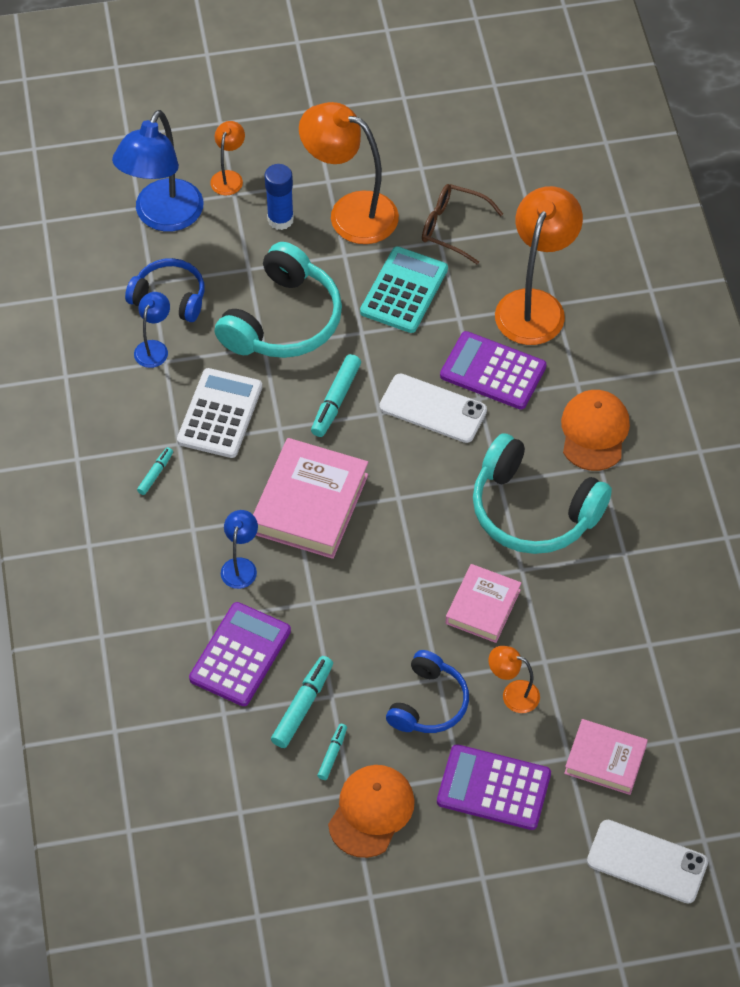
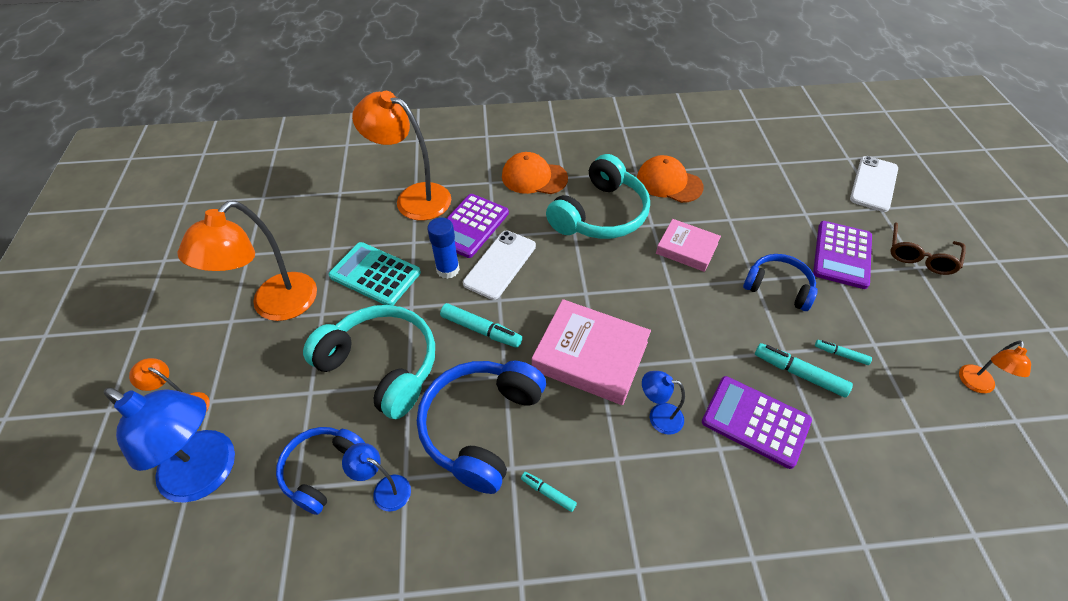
camera: 85 degrees left, 5 degrees down
white calculator [177,368,262,458] -> blue headphones [417,361,546,494]
blue glue stick [265,164,294,230] -> blue glue stick moved to [427,217,460,279]
orange cap [328,765,415,858] -> orange cap moved to [637,155,704,203]
brown glasses [422,184,503,265] -> brown glasses moved to [890,222,966,275]
orange lamp [489,646,540,713] -> orange lamp moved to [959,340,1031,393]
pink book [564,719,648,795] -> none

